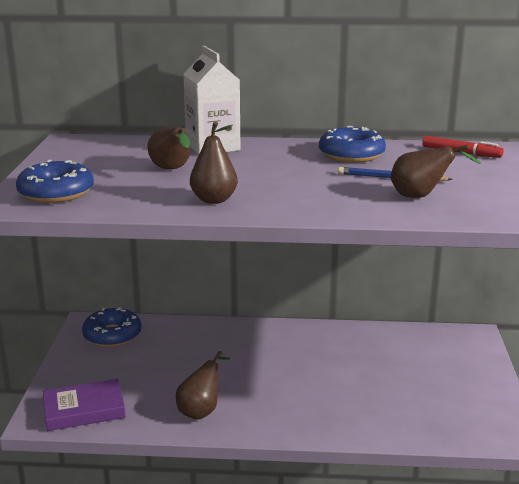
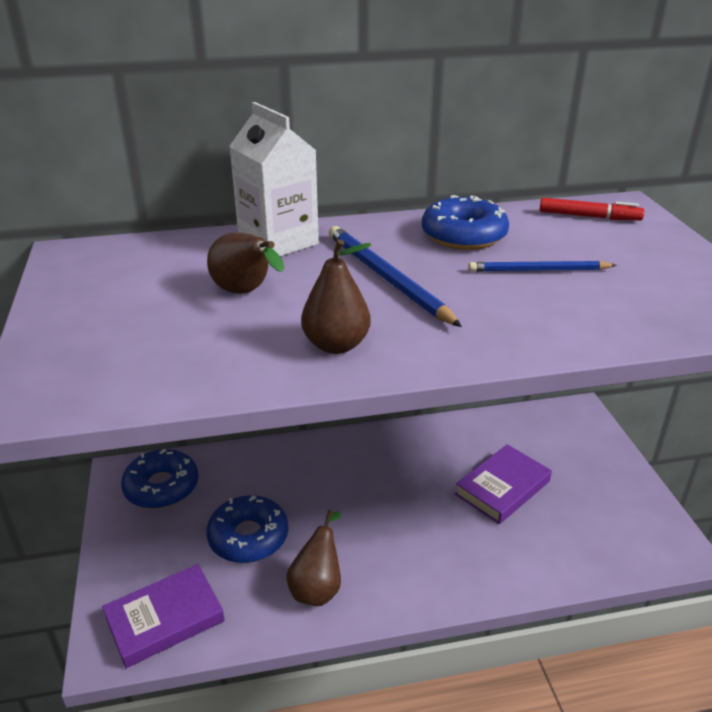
camera: 15 degrees left, 10 degrees up
blue donut [16,160,94,203] -> blue donut moved to [206,495,288,563]
brown pear [391,144,481,198] -> none
none -> blue pencil [329,226,462,327]
none -> purple book [455,444,552,524]

